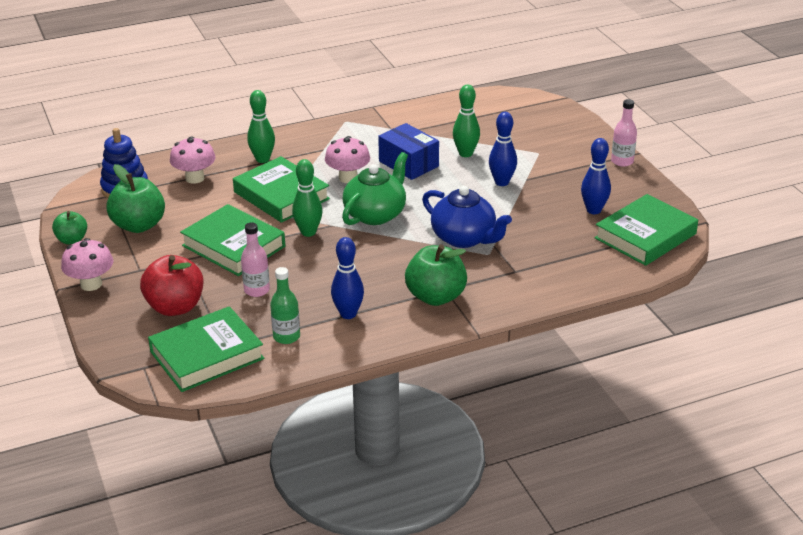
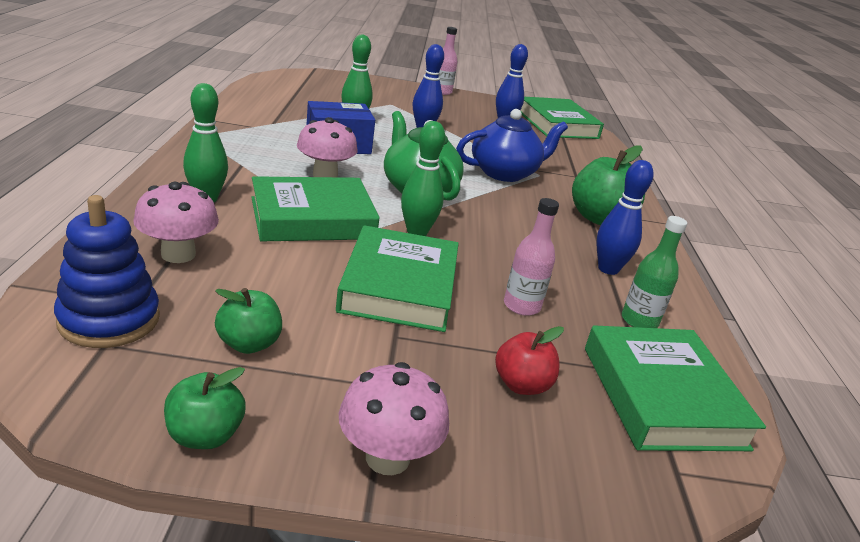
camera: 70 degrees left, 5 degrees down
green apple [106,164,165,233] -> green apple [215,288,282,354], size x0.59
red apple [140,255,203,316] -> red apple [495,326,564,395], size x0.59
green book [180,204,285,276] -> green book turned 60 degrees counterclockwise [336,225,459,332]

